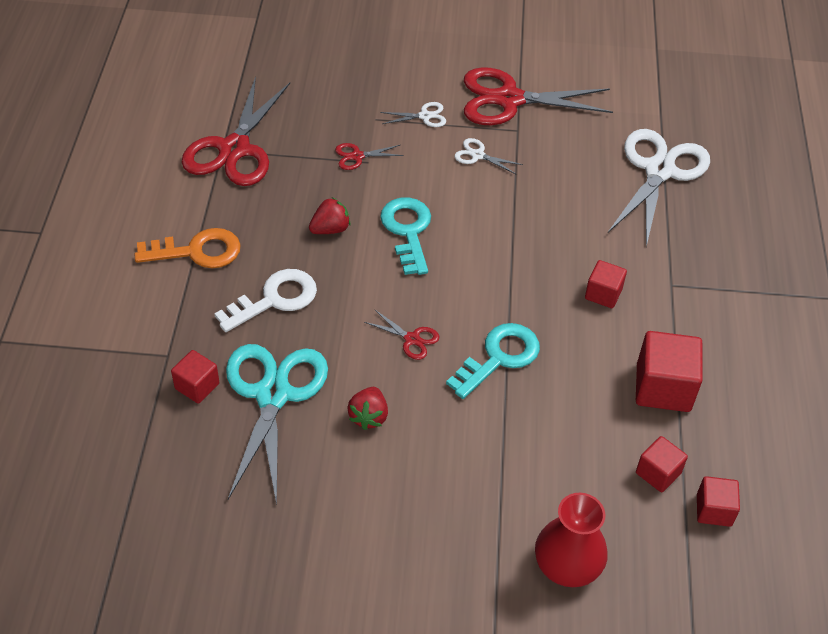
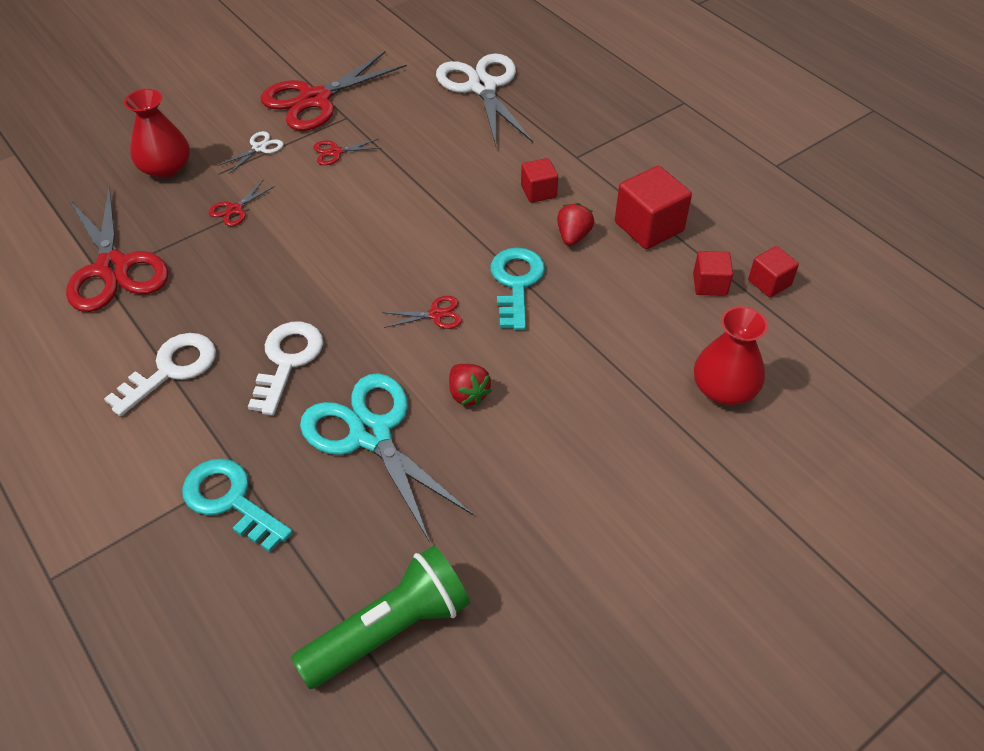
camera: 40 degrees left, 0 degrees up
orange key [134,228,241,268] -> white key [104,333,216,416]
red cube [171,350,220,404] -> none
red strawberry [309,197,350,234] -> red strawberry moved to [557,203,594,246]
turquoise key [380,197,431,275] -> turquoise key moved to [182,459,293,552]
white scissors [454,138,523,175] -> red scissors [313,139,381,165]
none -> red vase [124,89,190,178]
none -> green flashlight [291,546,470,689]

